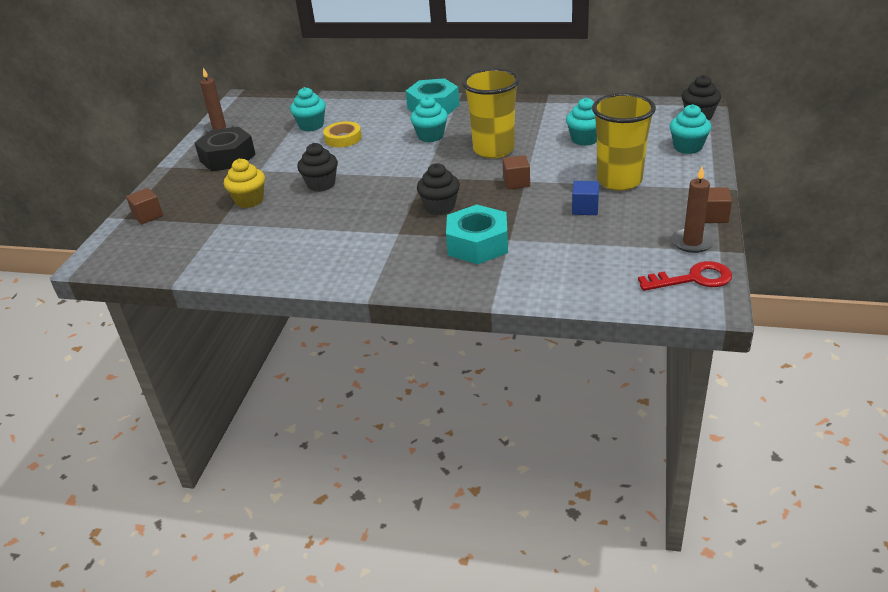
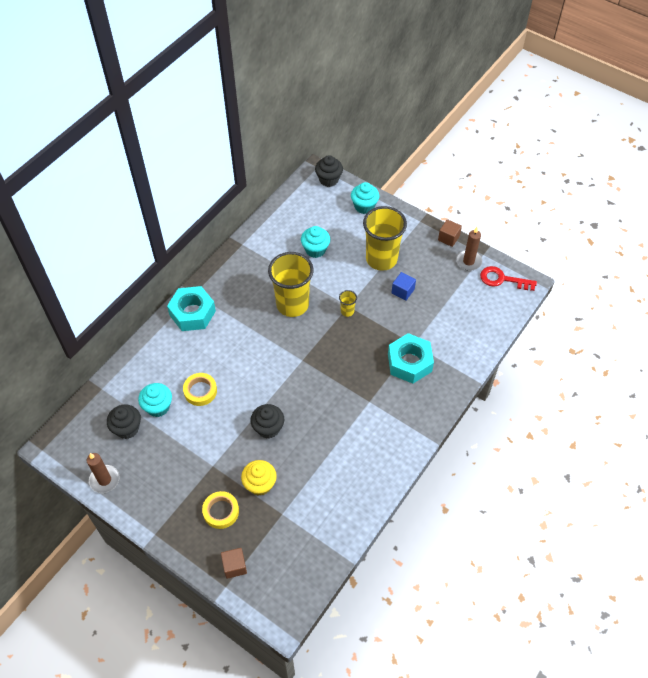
camera: 70 degrees left, 20 degrees up
black nut [195,127,256,171] -> none
turquoise cupcake [410,96,448,142] -> none
black cupcake [417,163,460,215] -> black cupcake moved to [107,404,141,439]
brown cube [502,155,530,189] -> yellow cup [339,290,357,317]
red key [638,261,732,291] -> red key turned 90 degrees counterclockwise [480,266,537,291]
none -> yellow tape [202,491,239,529]

